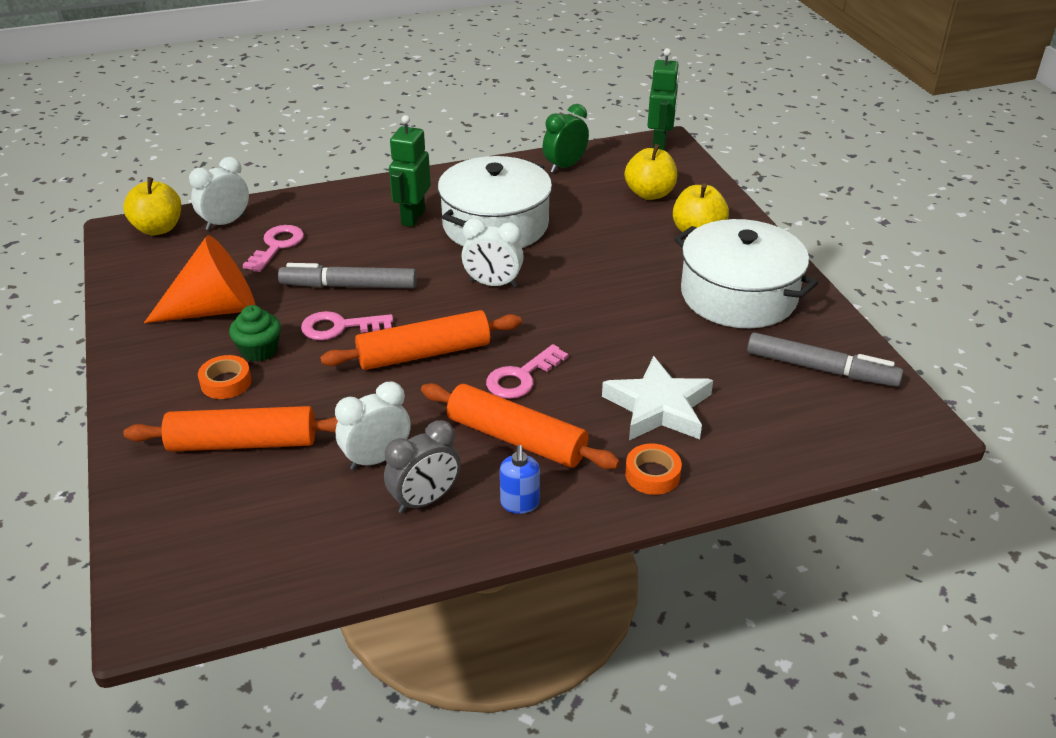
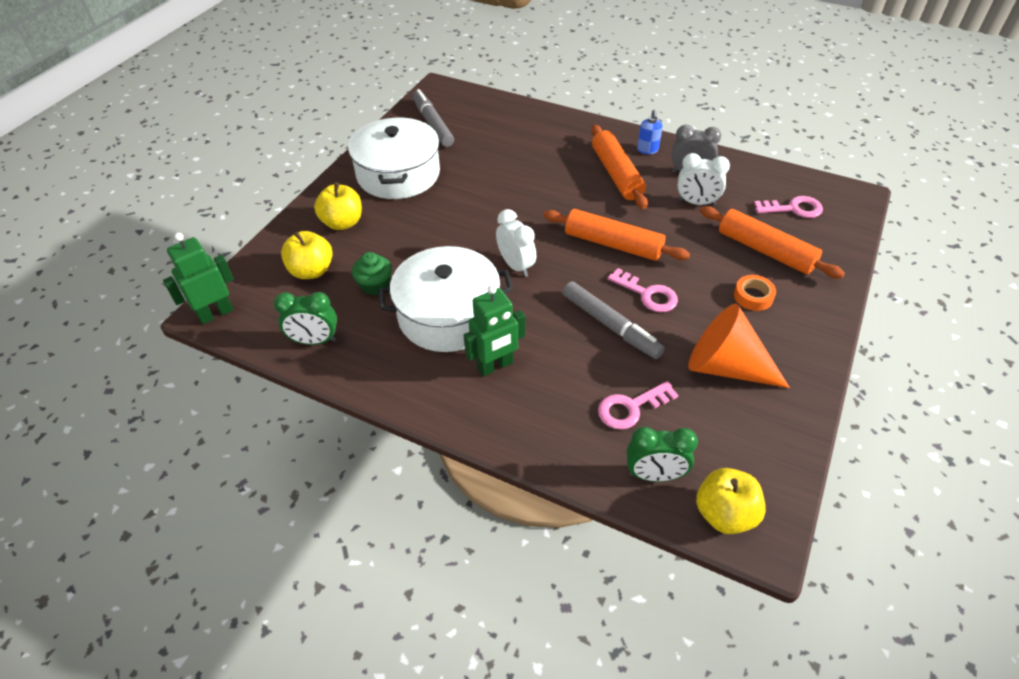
camera: 135 degrees left, 10 degrees up
white clock [189,157,249,230] -> green clock [626,427,698,482]
green cupcake [229,305,281,362] -> green cupcake moved to [352,252,392,295]
pink key [486,344,569,399] -> pink key moved to [754,196,823,218]
blue soap dispenser [500,445,540,514] -> blue soap dispenser turned 135 degrees clockwise [637,110,663,154]
white star [602,356,713,440] -> none
orange tape [625,443,682,495] -> none

